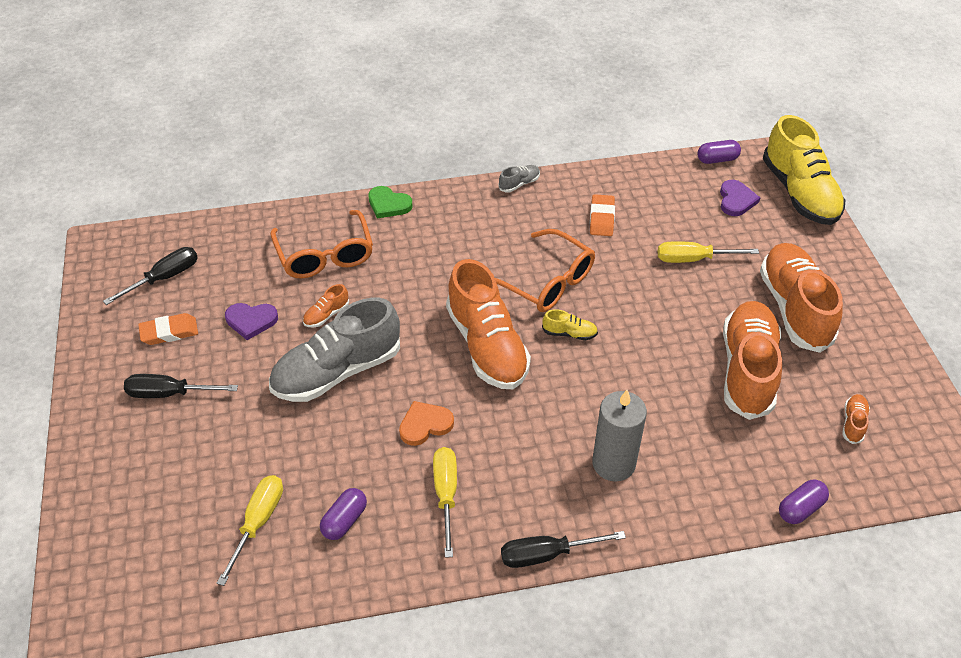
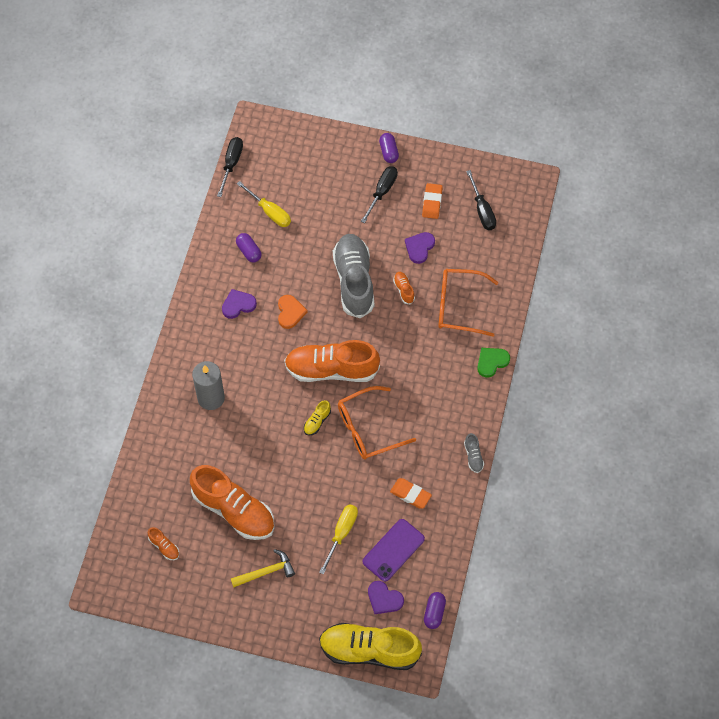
camera: 115 degrees right, 15 degrees up
yellow screwdriver [433,447,457,558] -> purple heart [222,289,257,319]
black screwdriver [501,531,626,568] -> black screwdriver moved to [217,137,243,197]
orange shoe [760,243,843,353] -> yellow hammer [231,549,295,587]
purple capsule [779,479,829,524] -> purple capsule moved to [379,133,399,163]
none -> purple phone [363,519,425,582]

